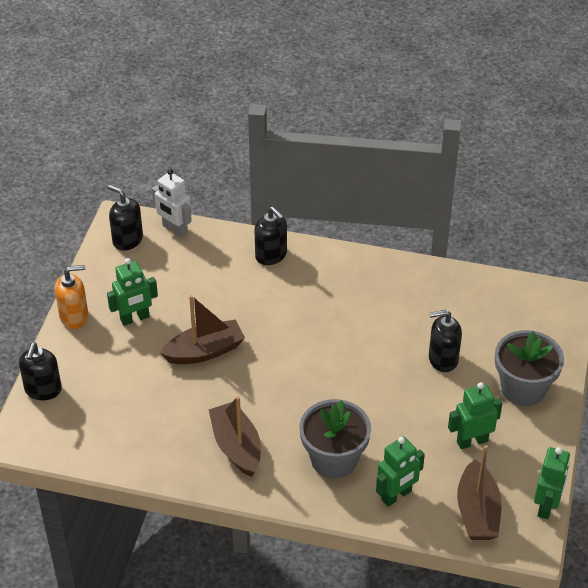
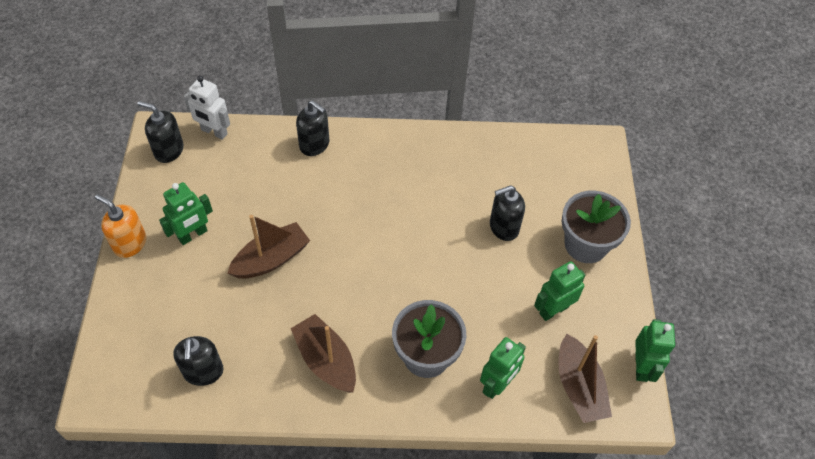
camera: 15 degrees left, 10 degrees up
black soap dispenser [19,342,62,400] -> black soap dispenser moved to [173,336,224,386]
orange soap dispenser [55,265,88,329] -> orange soap dispenser turned 120 degrees counterclockwise [95,194,146,258]

